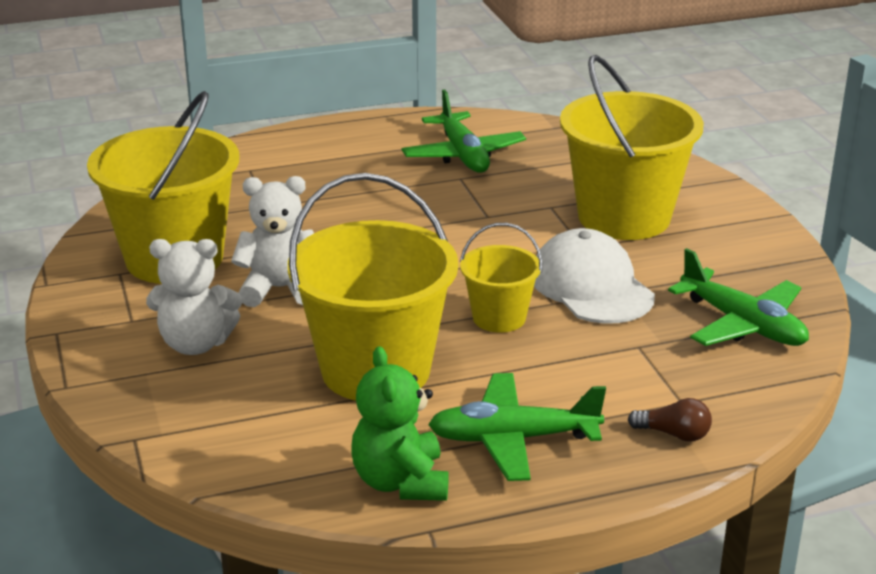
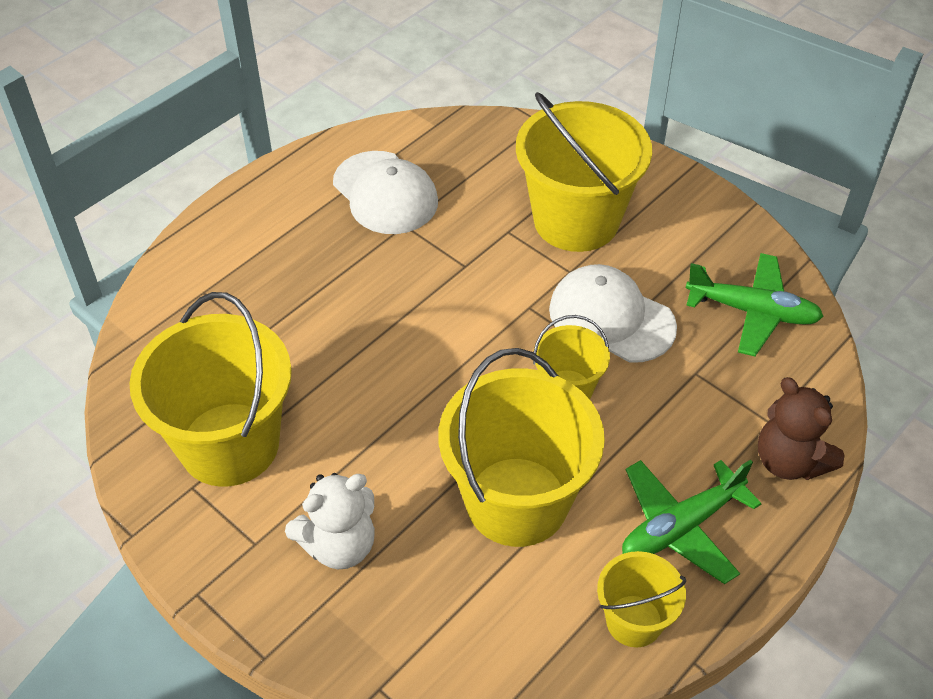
camera: 30 degrees left, 20 degrees up
white teddy bear [231,176,314,307] -> none
green teddy bear [351,346,449,501] -> yellow bucket [597,551,686,647]
green plane [402,89,526,173] -> white cap [333,151,438,234]
brown light bulb [628,398,712,442] -> brown teddy bear [758,377,845,480]

